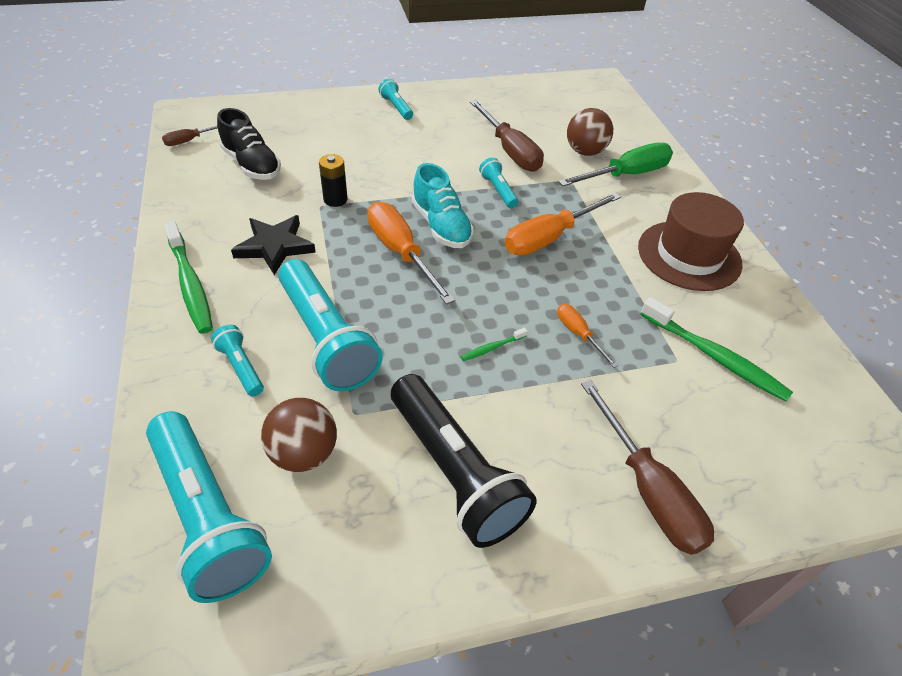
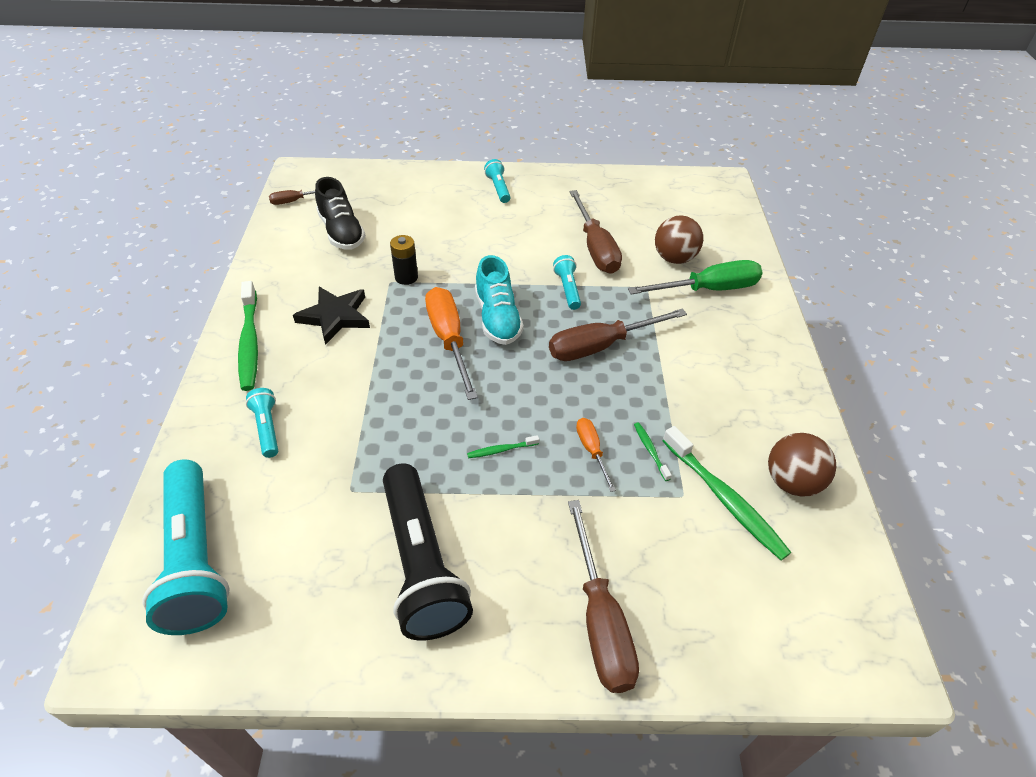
camera: 15 degrees right, 0 degrees up
brown ball [261,398,337,472] -> brown ball moved to [768,433,836,497]
turquoise flashlight [278,259,383,391] -> none
orange screwdriver [505,193,621,256] -> brown screwdriver [549,309,687,361]
brown hat [638,192,744,291] -> none
none -> green toothbrush [634,422,672,481]

